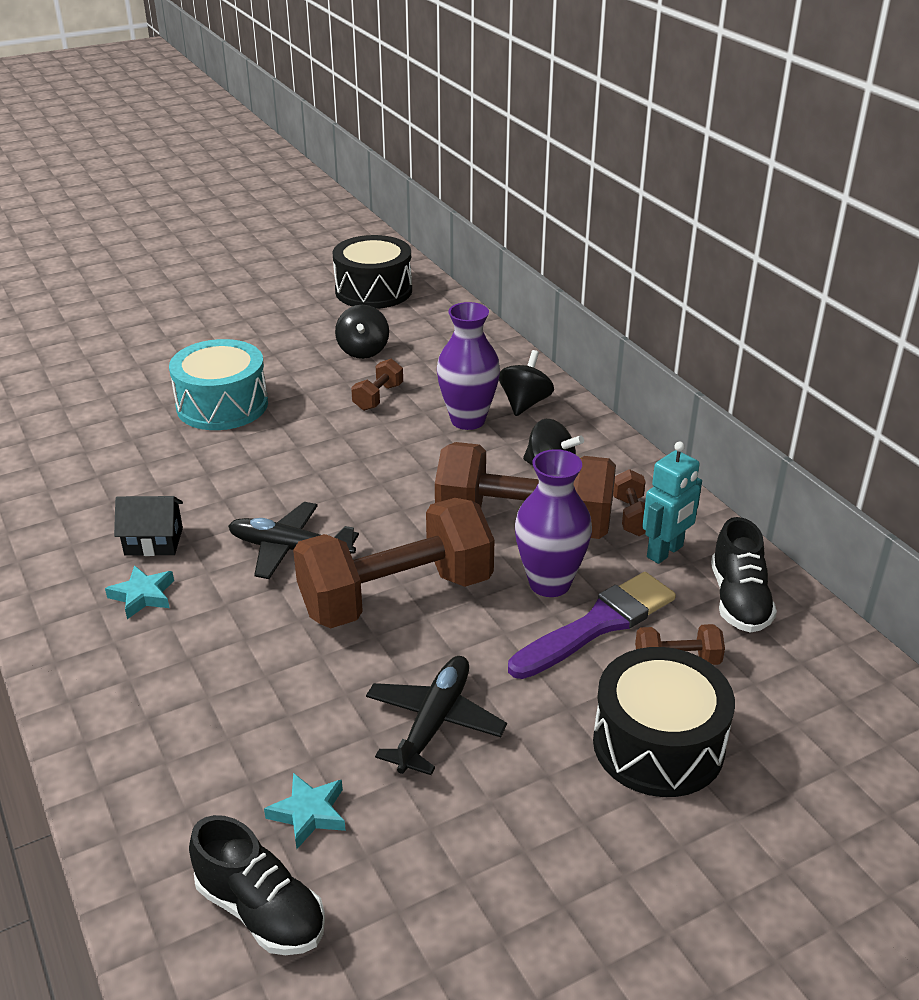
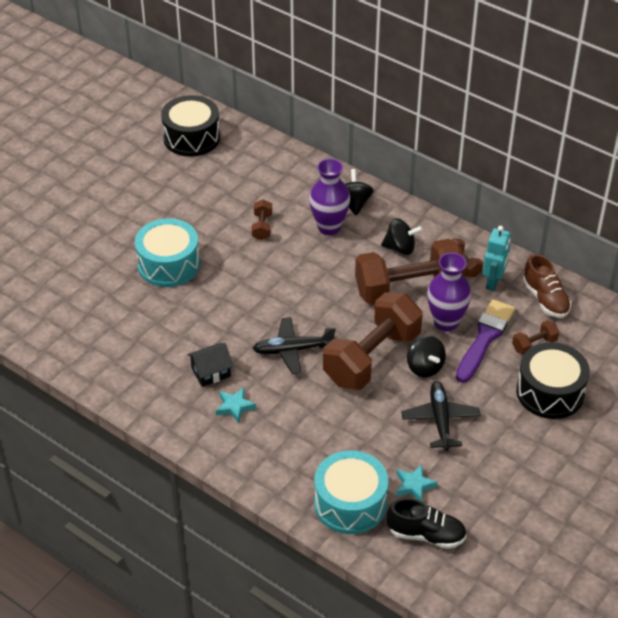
camera: 25 degrees left, 10 degrees up
black spinning top [335,305,389,359] -> black spinning top moved to [407,335,446,377]
black shoe [711,517,777,633] -> brown shoe [523,254,571,318]
none -> turquoise drum [314,450,388,534]

